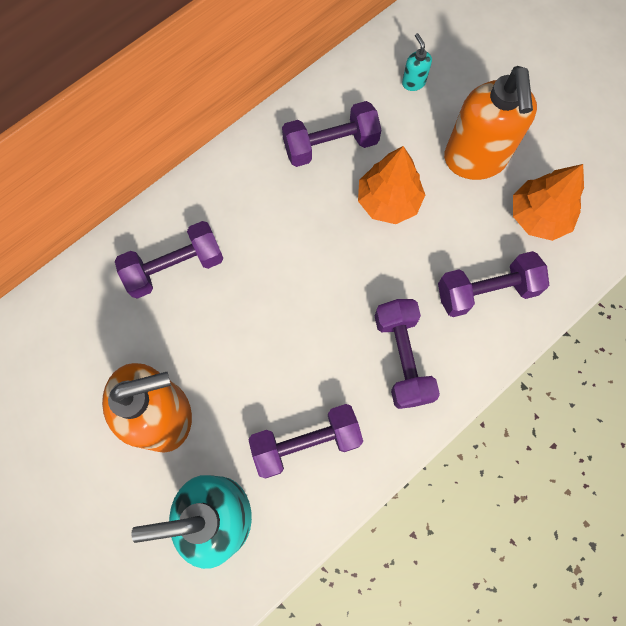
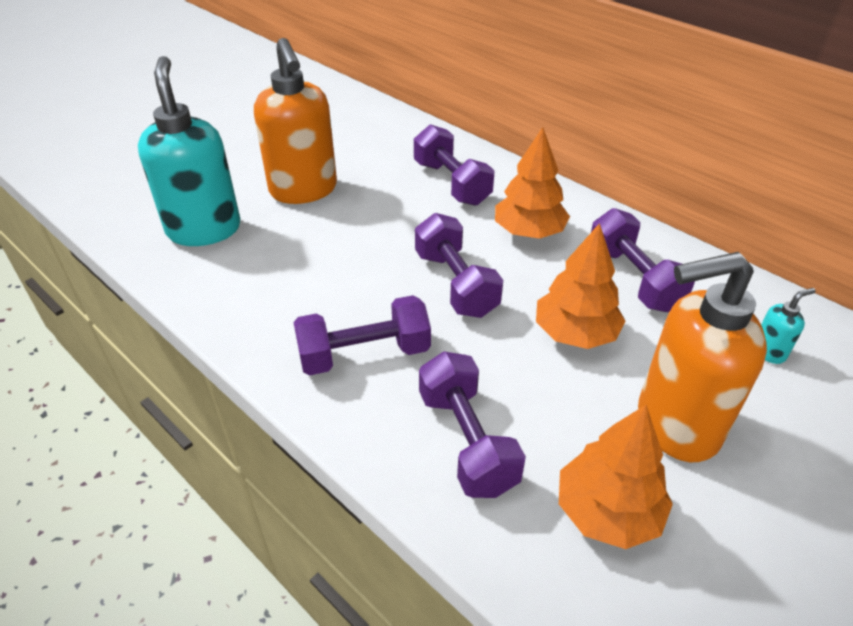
camera: 85 degrees right, 30 degrees down
purple dumbbell [248,404,363,478] -> purple dumbbell moved to [415,213,503,318]
none -> orange tree [495,127,570,239]

